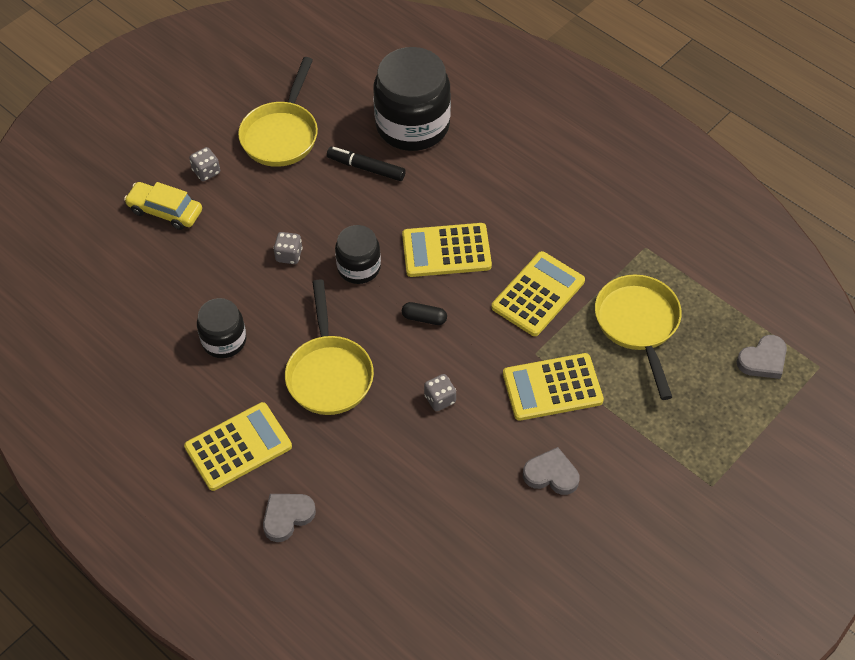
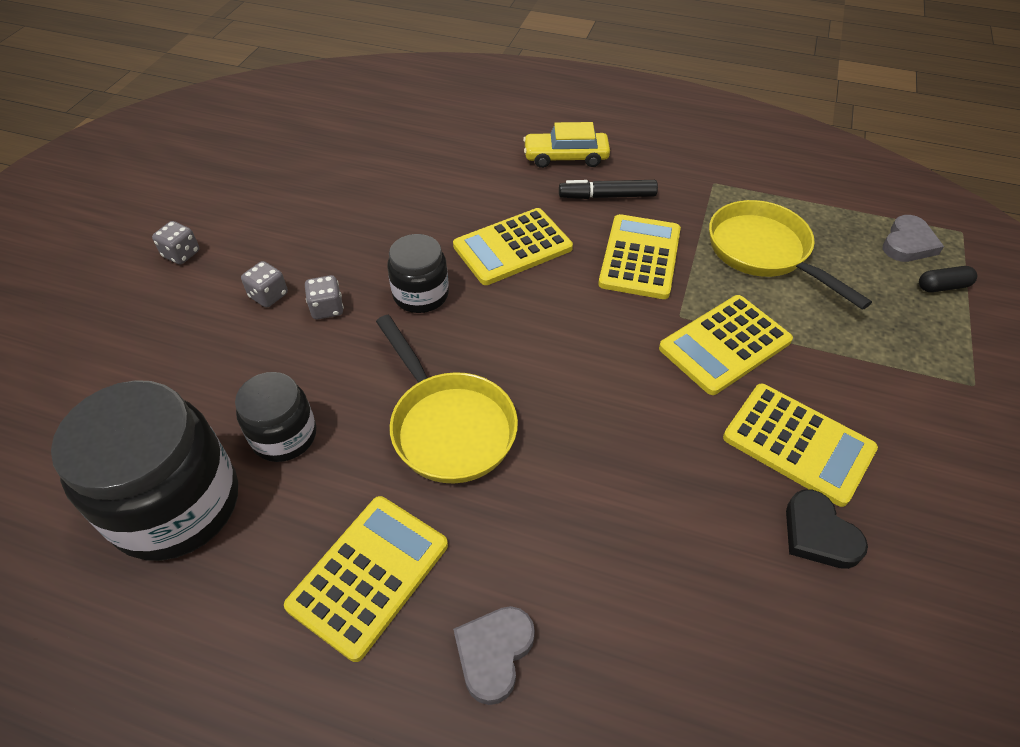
camera: 25 degrees left, 5 degrees down
yellow car [124,182,202,230] -> yellow car moved to [523,122,610,168]
yellow pan [238,57,318,167] -> none
black marker [327,147,406,181] -> black marker moved to [559,180,658,199]
black jar [373,47,451,151] -> black jar moved to [51,380,238,561]
black capsule [402,302,447,325] -> black capsule moved to [919,266,977,292]
grey dice [424,374,456,411] -> grey dice moved to [241,261,288,308]
grey heart [523,447,579,495] -> yellow calculator [723,384,878,507]
none -> black heart [786,489,868,569]

